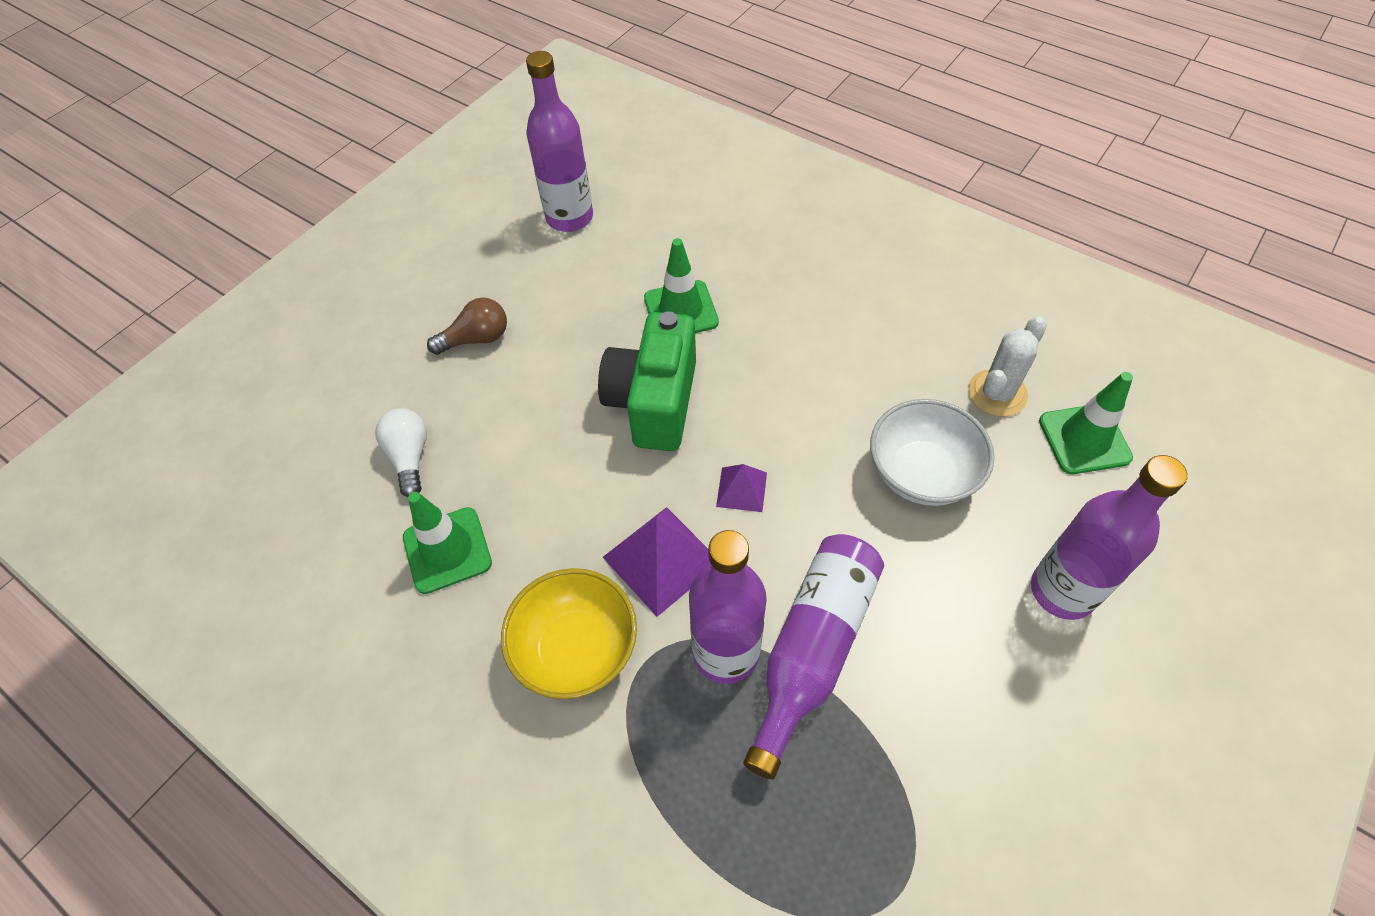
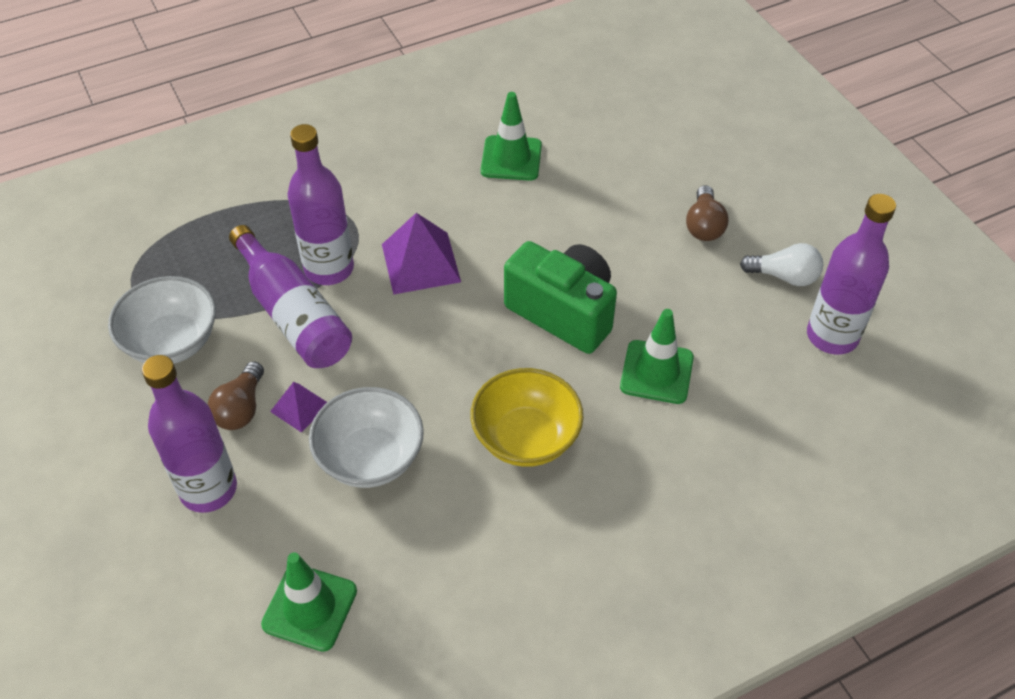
camera: 115 degrees right, 5 degrees down
white light bulb [375,409,427,497] -> white light bulb moved to [740,243,823,286]
yellow bowl [501,568,637,699] -> yellow bowl moved to [471,368,583,467]
purple pyramid [716,464,767,512] -> purple pyramid moved to [270,382,327,433]
white cactus [968,317,1047,417] -> none
none -> white bowl [108,276,216,364]
none -> brown light bulb [208,361,264,430]

